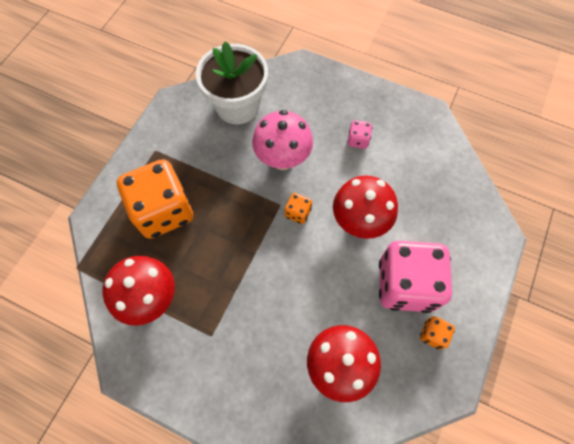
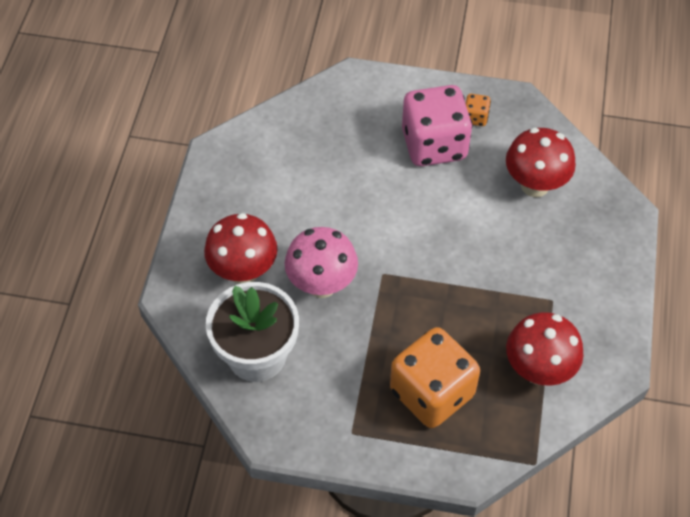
camera: 105 degrees left, 10 degrees down
orange dice [285,193,312,224] -> none
red mushroom [333,176,398,239] -> red mushroom moved to [204,213,277,284]
pink dice [348,120,372,149] -> none

